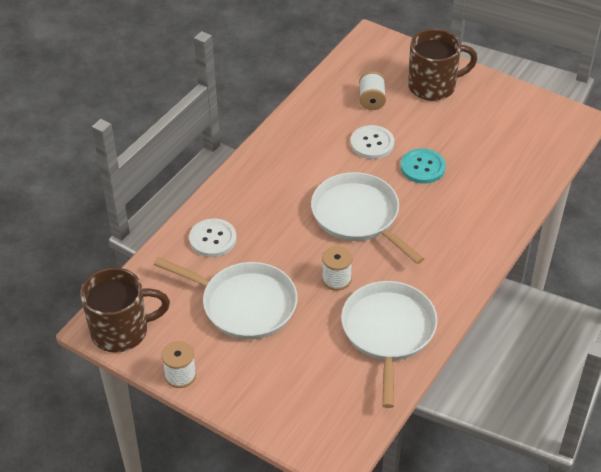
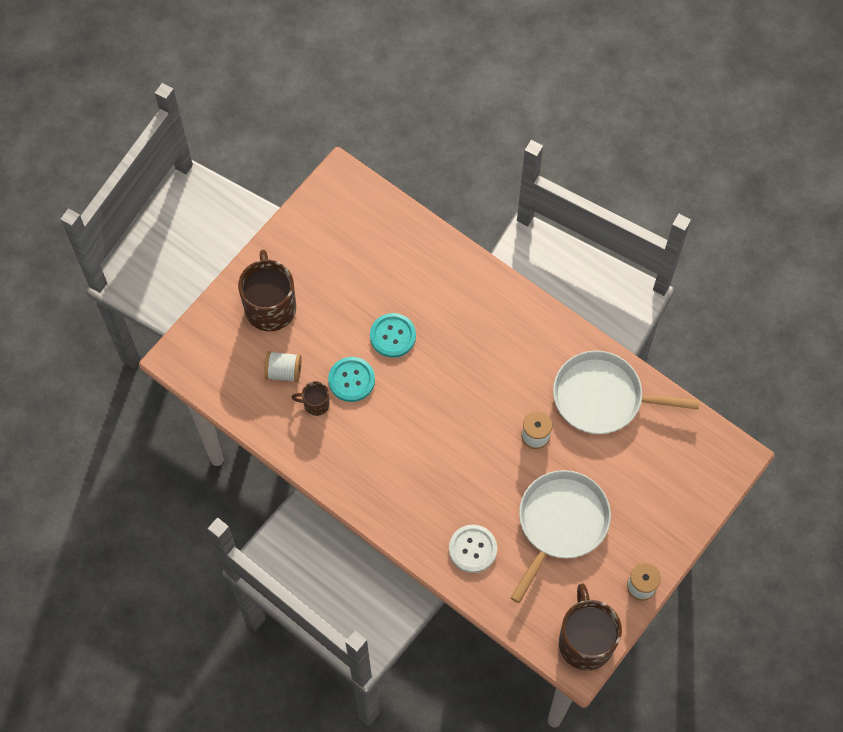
camera: 85 degrees left, 20 degrees up
white pan [311,172,424,264] -> none
white button [350,125,394,159] -> turquoise button [328,357,375,402]
none -> brown mug [292,381,330,416]

